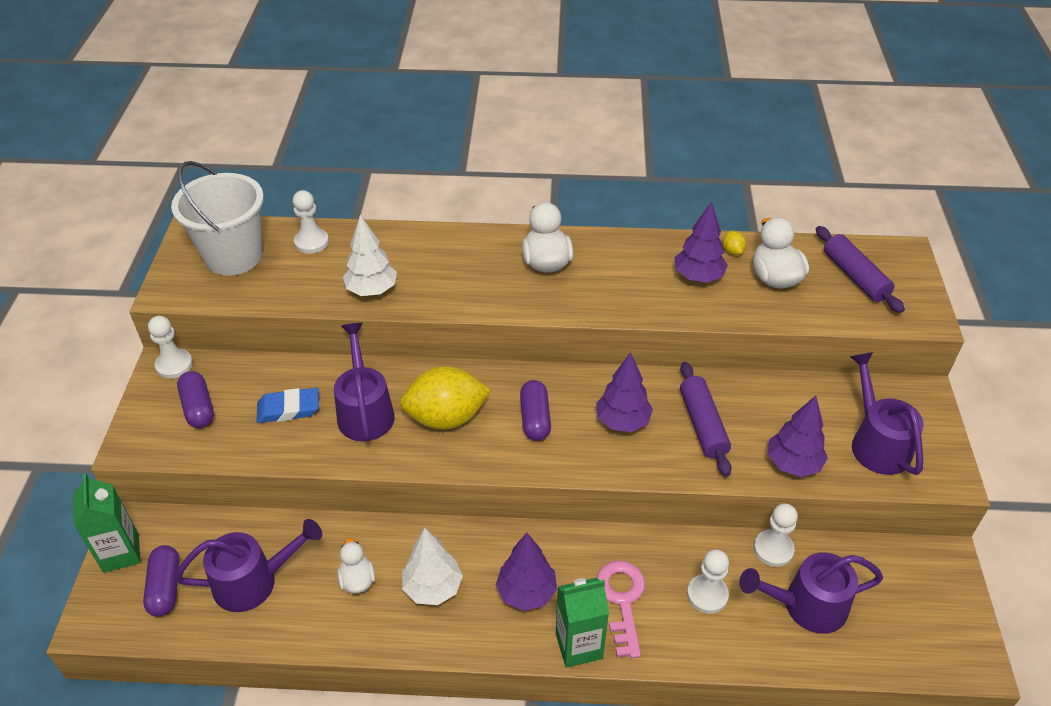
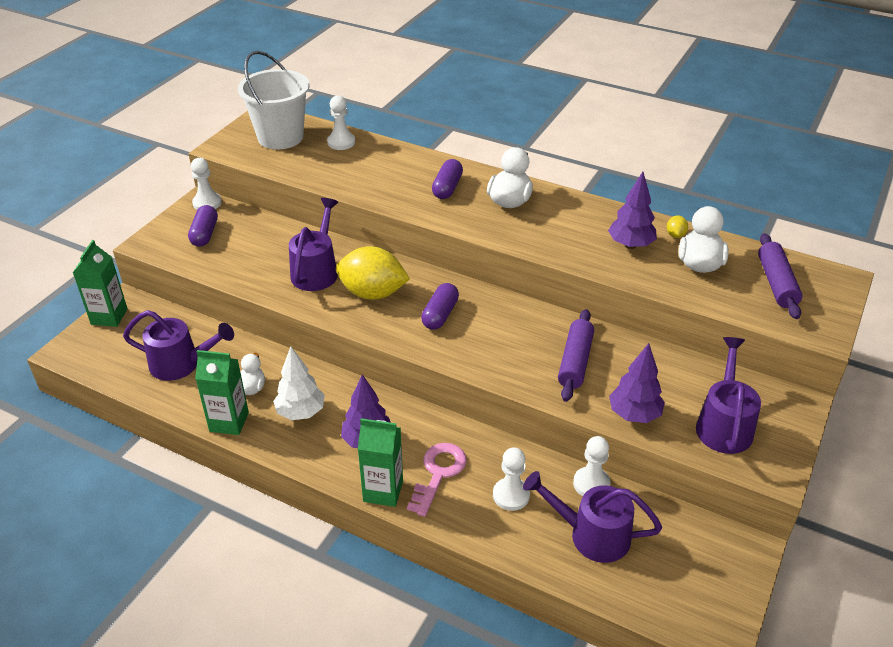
camera: 25 degrees right, 5 degrees down
purple capsule [143,545,179,617] -> purple capsule moved to [432,159,463,199]
blue eraser [257,388,319,423] -> none
white tree [343,215,397,296] -> none
purple tree [596,352,653,432] -> none
none -> green carton [195,350,249,435]

